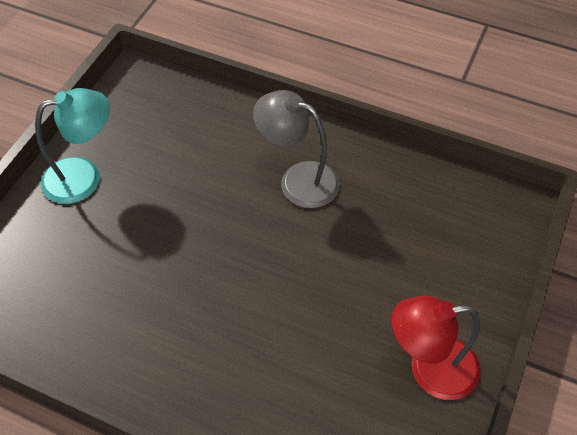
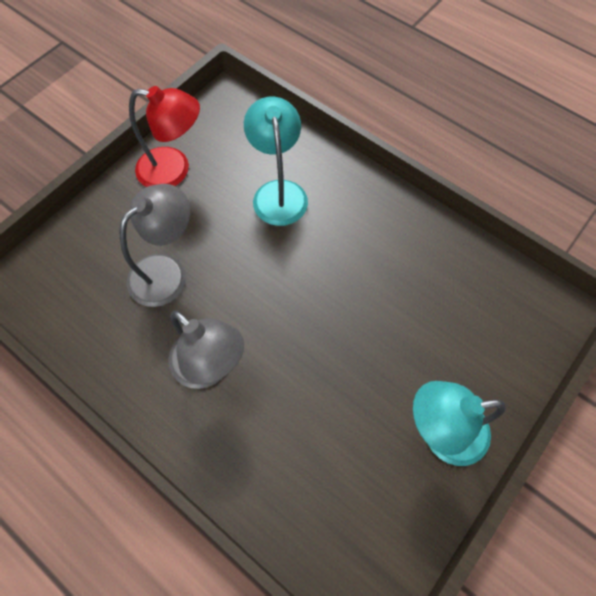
camera: 165 degrees left, 10 degrees up
none -> grey lamp [120,184,190,307]
none -> turquoise lamp [244,97,308,226]

